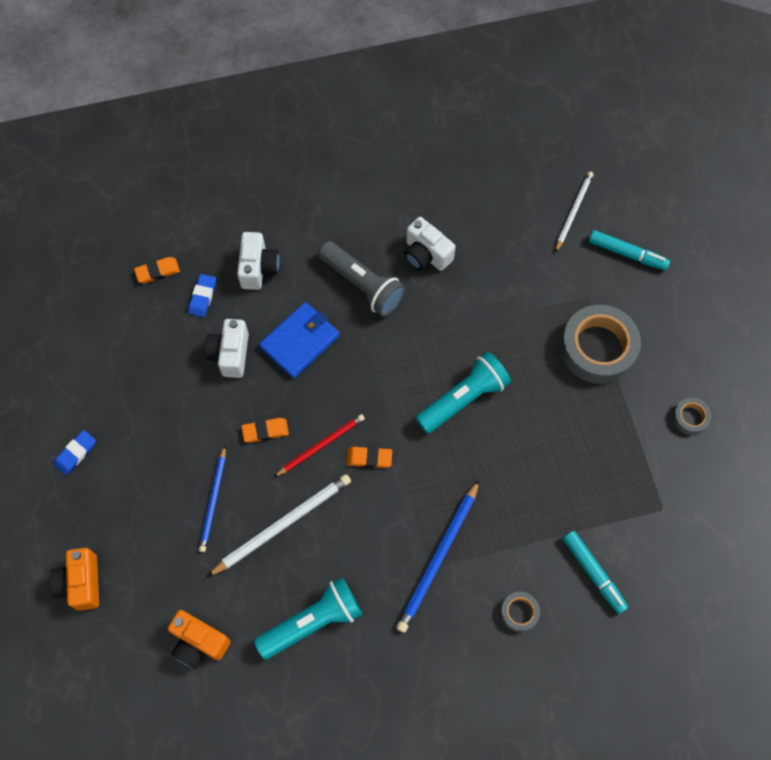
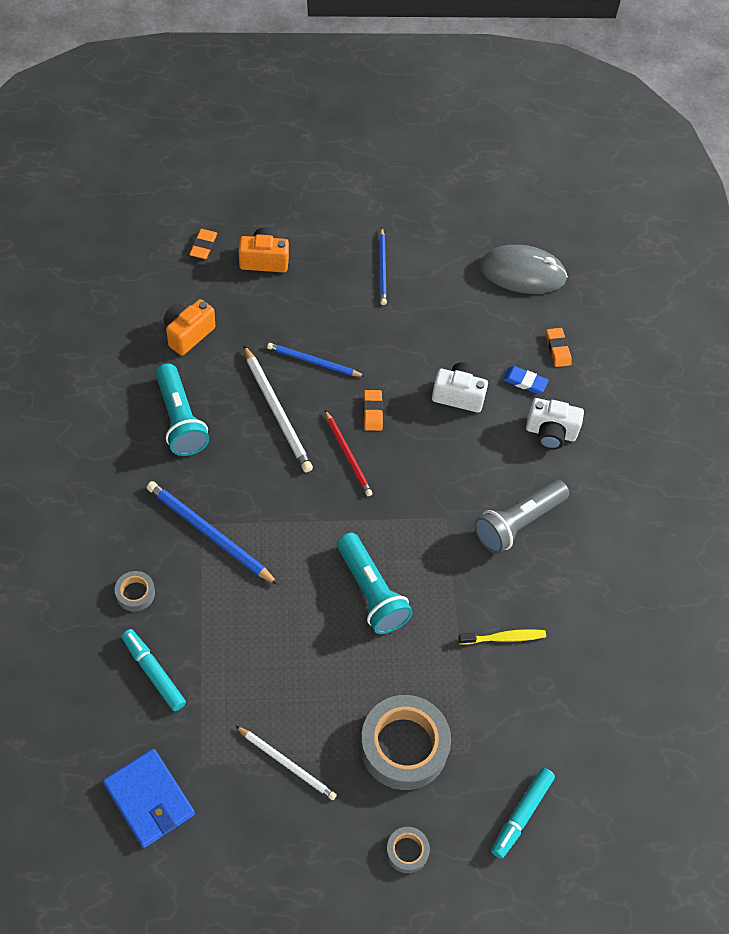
camera: 95 degrees right, 10 degrees down
blue eraser [54,430,96,475] -> blue pencil [379,228,387,305]
blue wallet [259,302,339,379] -> blue wallet moved to [103,749,195,848]
orange eraser [346,447,392,468] -> orange eraser moved to [189,229,217,259]
white camera [404,217,455,271] -> none
white pencil [555,171,594,252] -> white pencil moved to [236,726,337,800]
turquoise marker [563,531,628,614] -> turquoise marker turned 75 degrees clockwise [122,629,186,711]
grey tape [672,398,711,435] -> grey tape moved to [386,827,430,873]
none -> yellow toothbrush [458,629,546,645]
none -> grey mouse [480,245,568,294]

